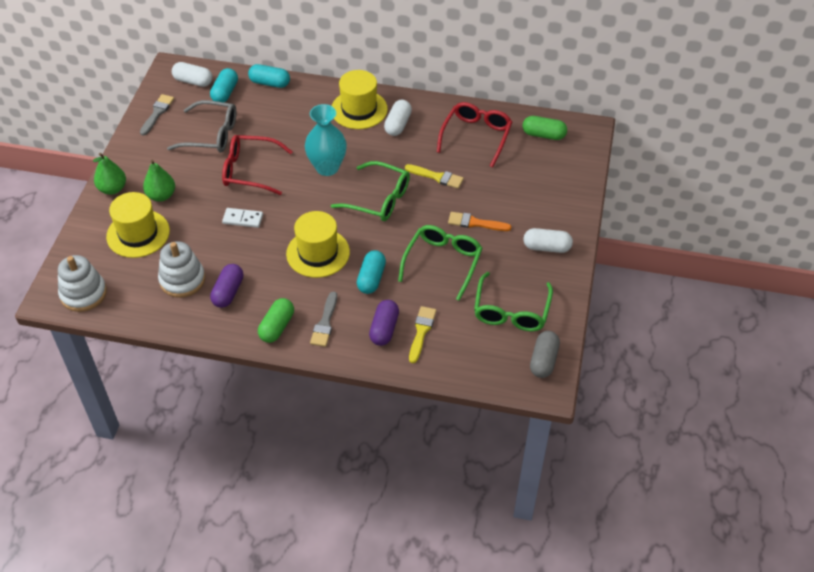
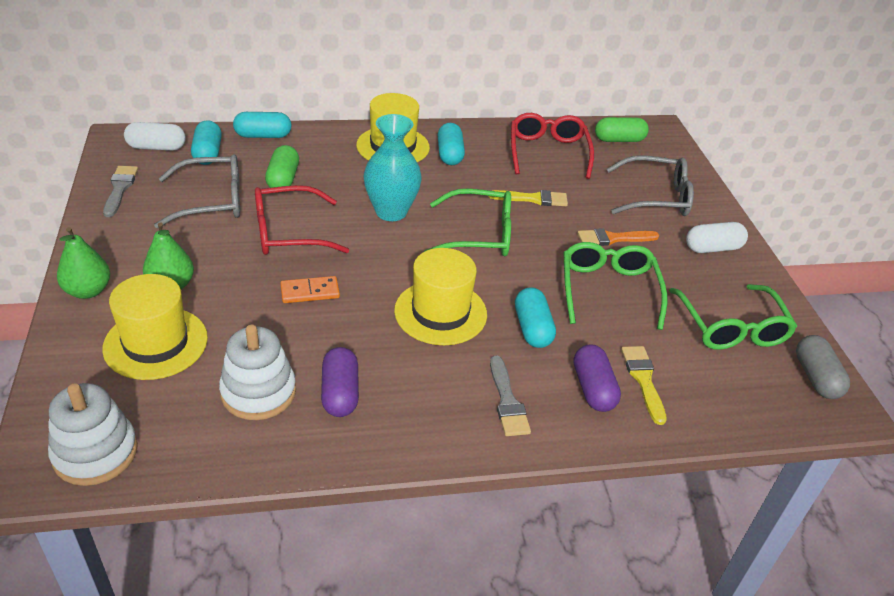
camera: 25 degrees left, 10 degrees down
white domino [222,208,263,228] -> orange domino [280,276,340,303]
green capsule [258,298,294,343] -> green capsule moved to [265,145,299,188]
white capsule [384,100,412,136] -> turquoise capsule [438,123,465,165]
none -> grey glasses [607,155,694,216]

